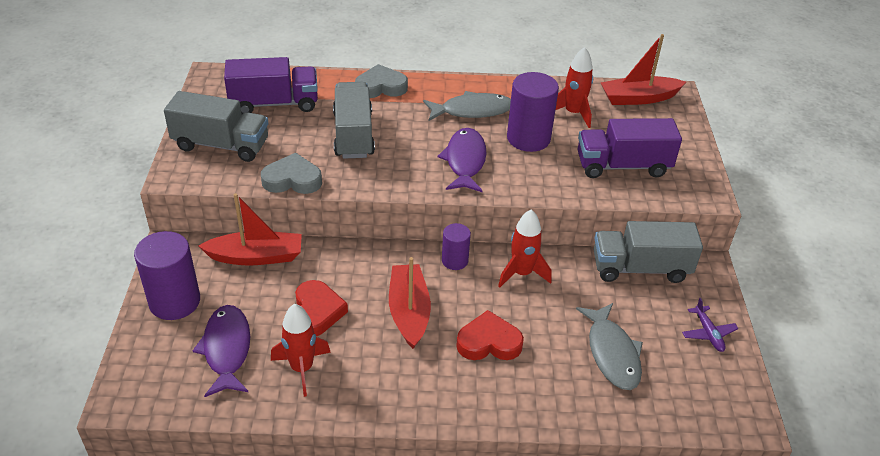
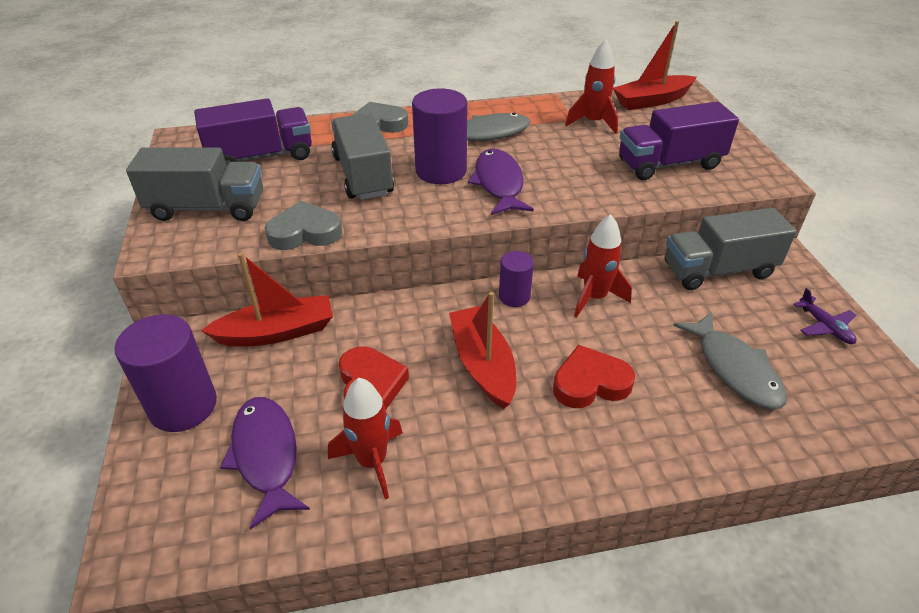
camera: 10 degrees left, 0 degrees up
purple cylinder [507,72,559,152] -> purple cylinder moved to [412,88,467,184]

